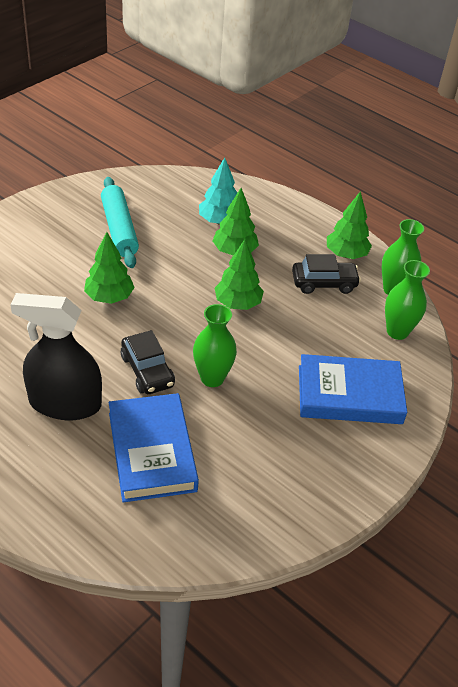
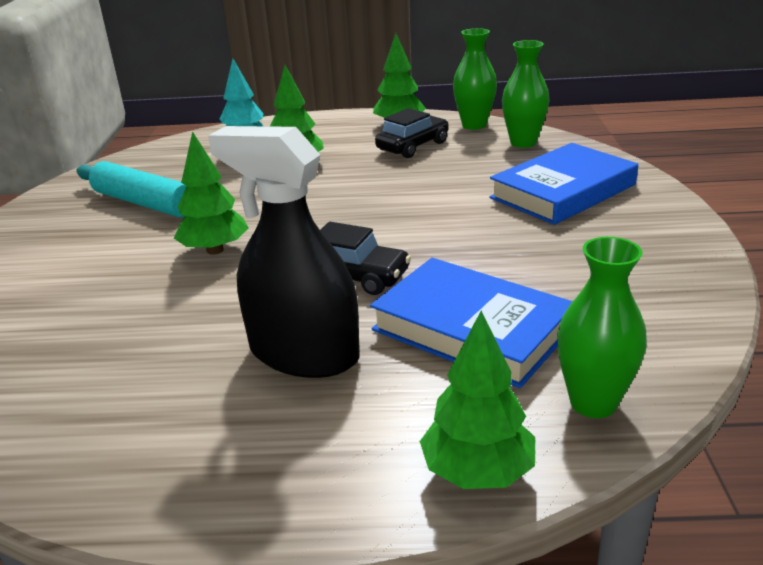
camera: 35 degrees left, 15 degrees down
black spray bottle [10,293,102,420] -> black spray bottle turned 60 degrees clockwise [208,126,360,378]
green vase [193,304,237,387] -> green vase moved to [557,237,647,418]
green tree [215,239,264,310] -> green tree moved to [420,311,535,489]

